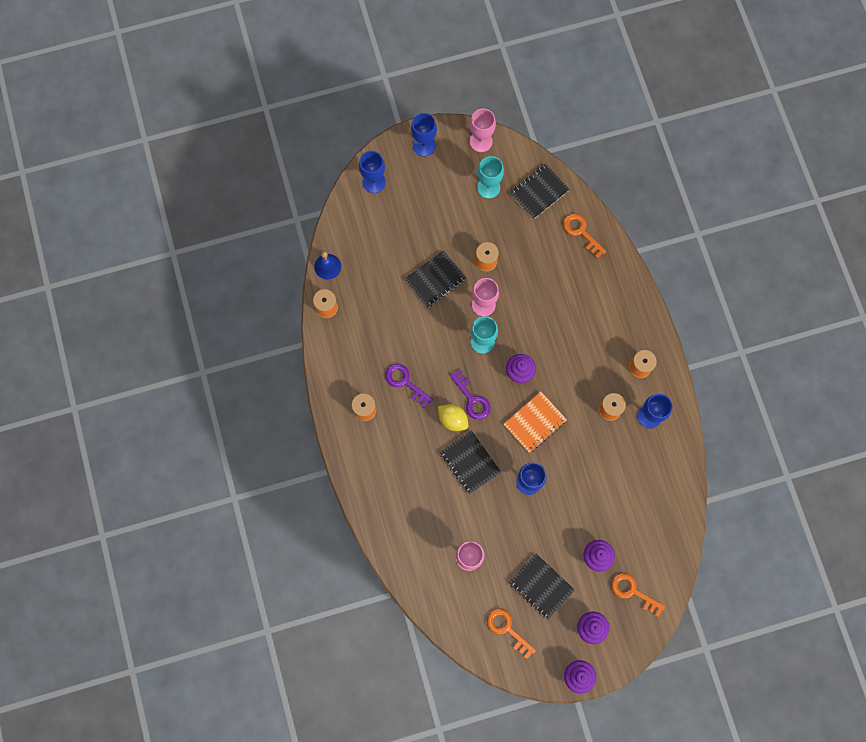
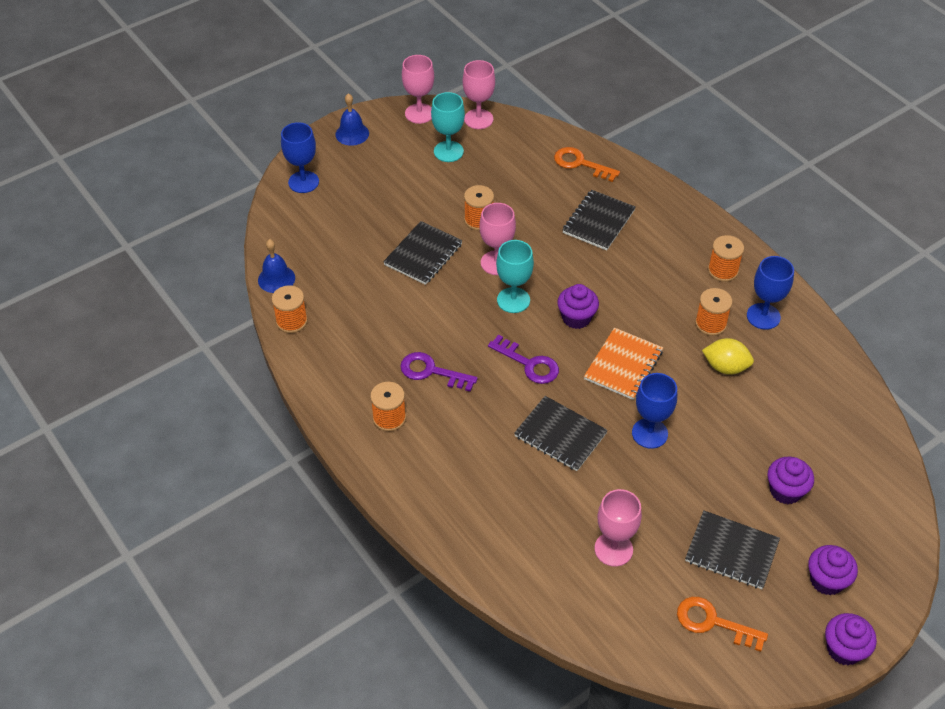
camera: 20 degrees left, 25 degrees down
blue goblet [411,113,437,156] -> blue bell [335,93,369,146]
yellow lemon [438,404,468,431] -> yellow lemon moved to [702,338,754,375]
black notebook [509,163,570,220] -> black notebook moved to [563,190,636,250]
orange key [611,573,665,617] -> none
none -> pink goblet [463,60,495,129]

